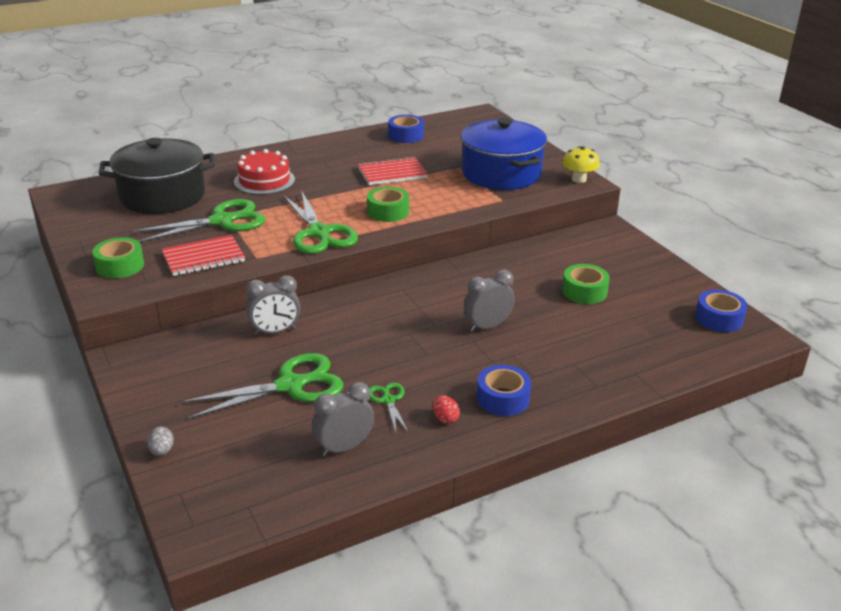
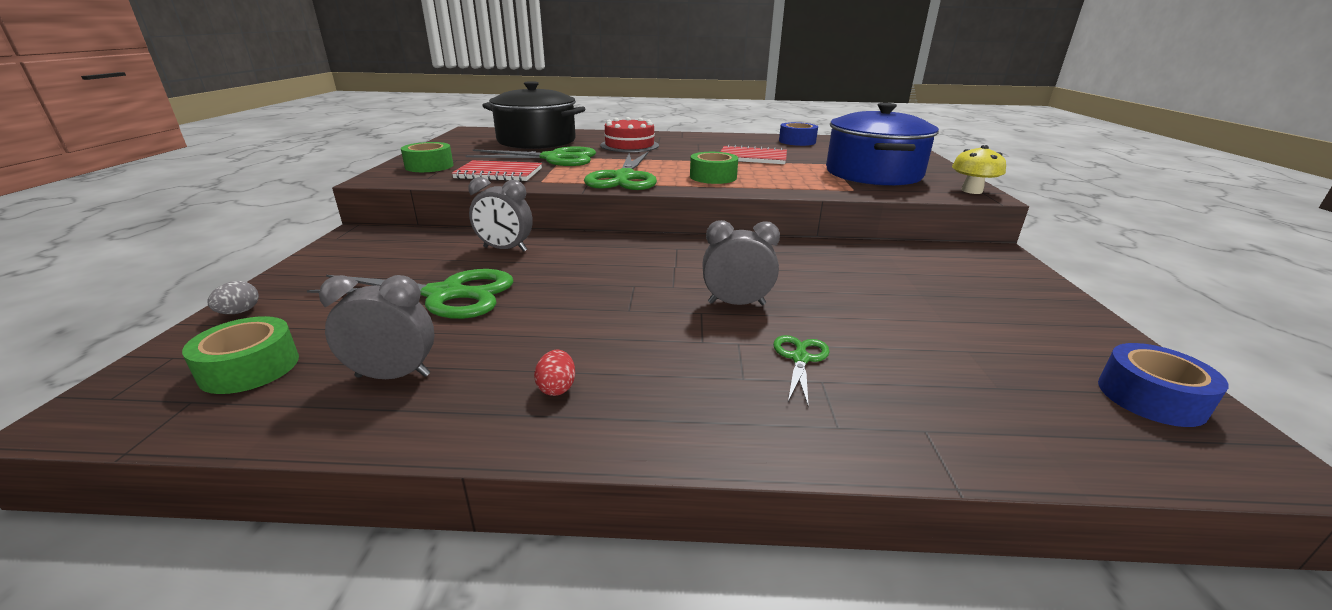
camera: 30 degrees right, 5 degrees down
green scissors [369,383,408,432] -> green scissors moved to [773,335,829,407]
blue tape [477,365,531,416] -> none
green tape [562,264,610,304] -> green tape moved to [182,316,299,394]

